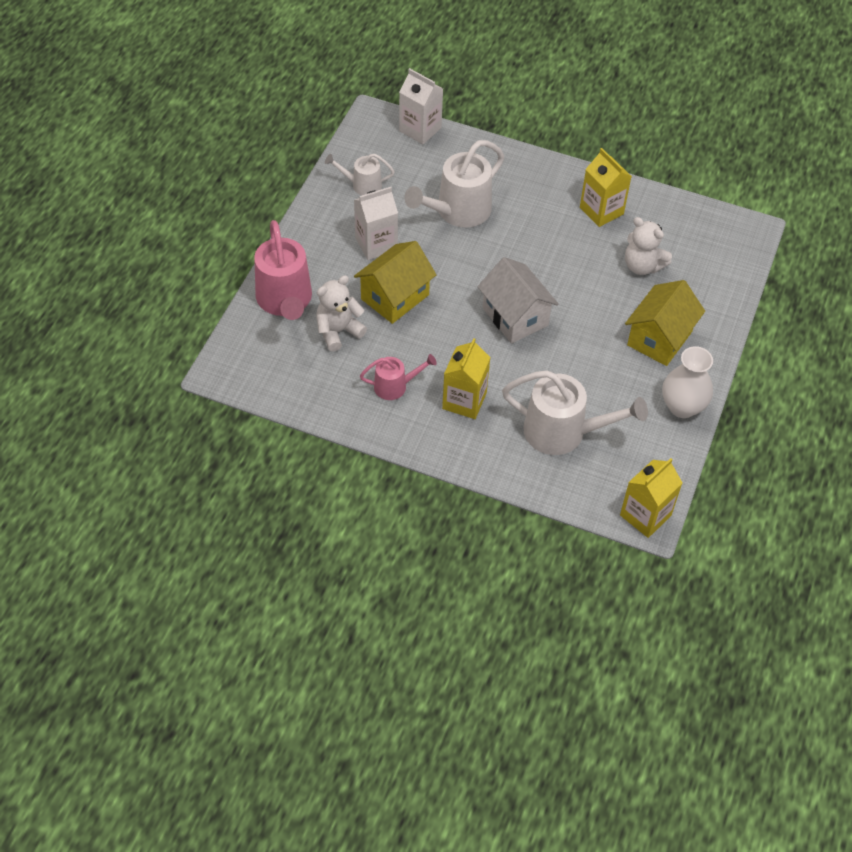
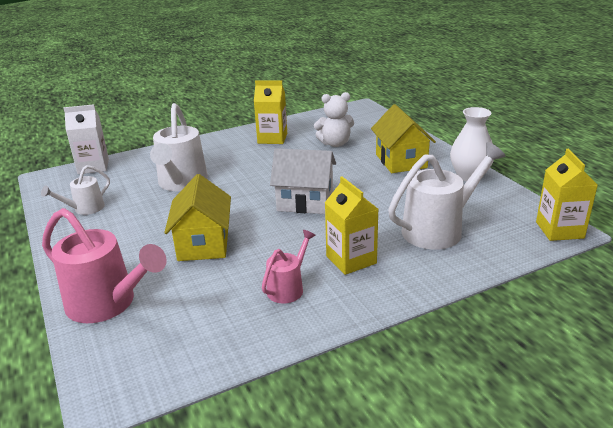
camera: 45 degrees left, 25 degrees down
white teddy bear [316,275,367,352] -> none
white carton [354,187,398,260] -> none

